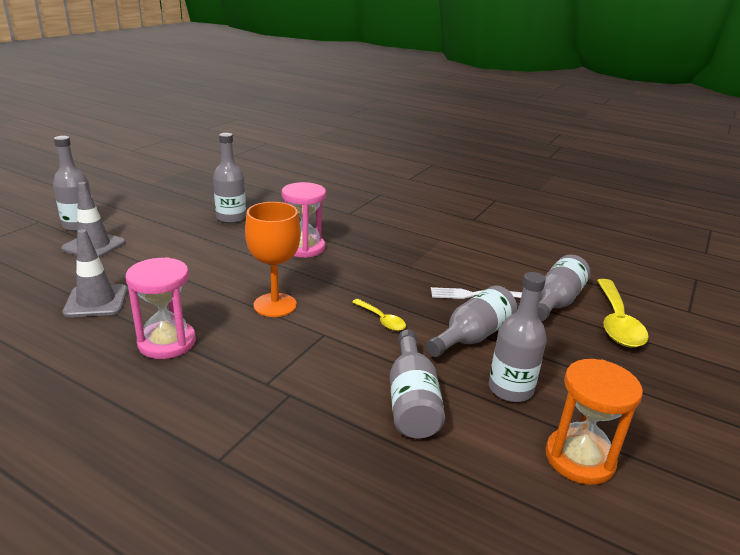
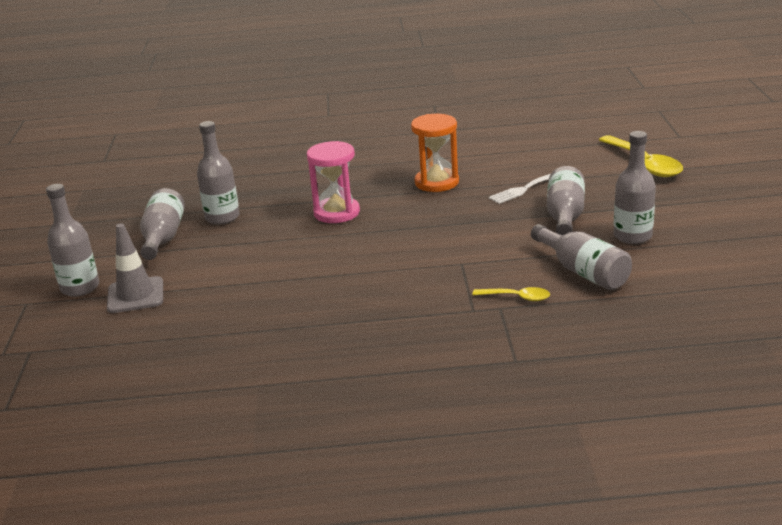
camera: 30 degrees left, 0 degrees up
grey traffic cone [62,229,128,317] -> none
pink hourglass [126,257,196,359] -> none
orange goblet [245,202,301,317] -> none
yellow spoon [352,299,406,331] -> yellow spoon moved to [473,287,550,301]
grey bottle [538,255,590,321] -> grey bottle moved to [140,188,185,260]
orange hourglass [545,359,643,485] -> orange hourglass moved to [411,114,459,192]

